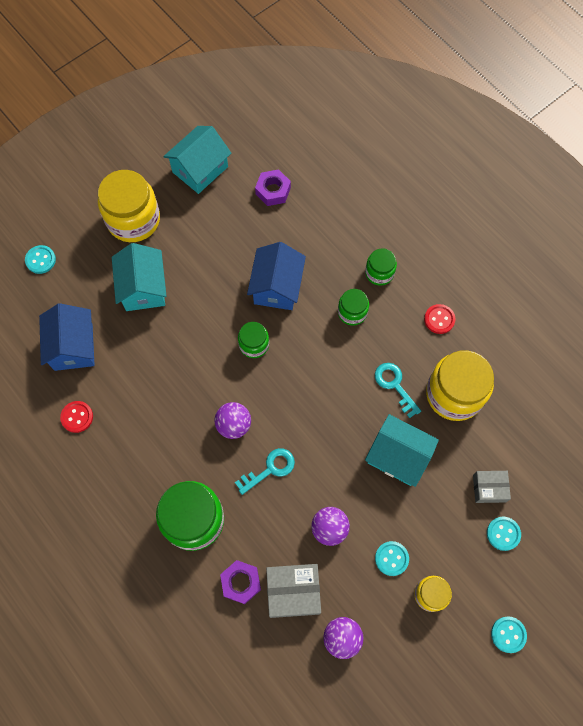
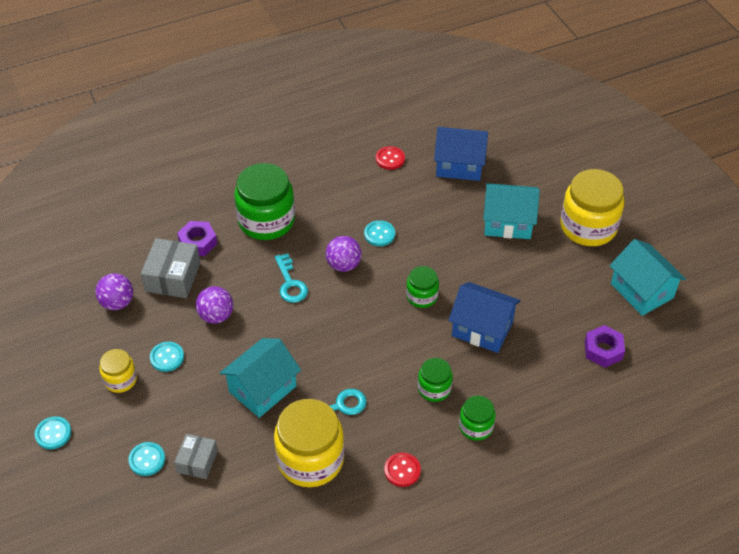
camera: 105 degrees right, 20 degrees down
turquoise button [25,245,56,274] -> turquoise button moved to [364,220,395,246]

